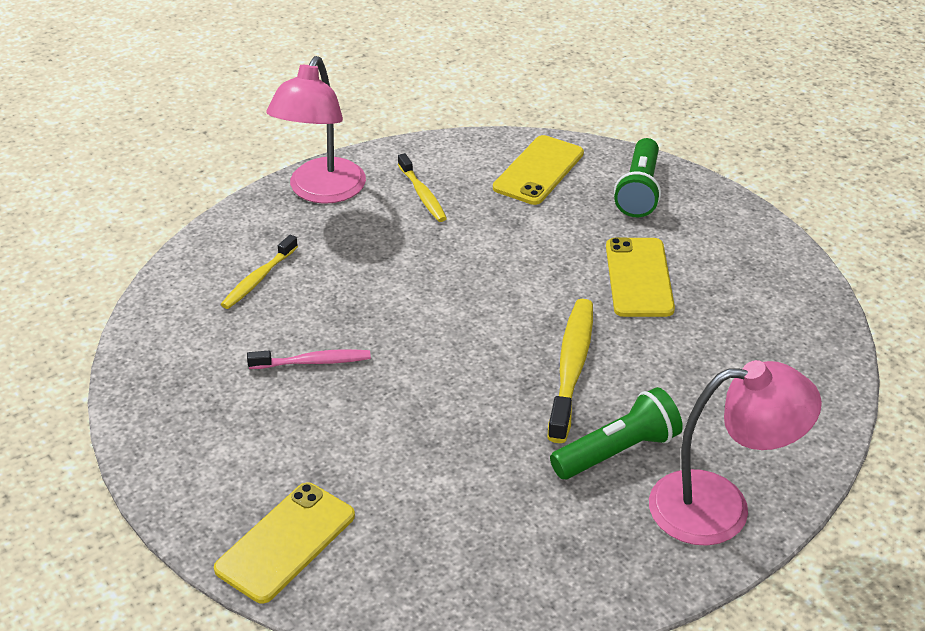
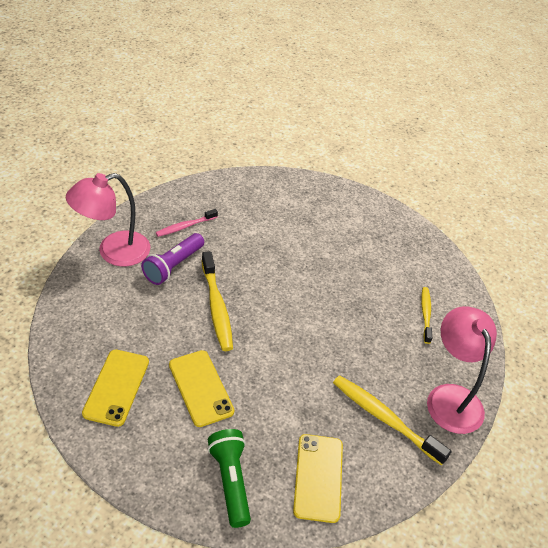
camera: 150 degrees right, 5 degrees up
yellow phone [214,483,355,604] -> yellow phone moved to [82,349,149,427]
pink toothbrush [247,349,371,369] -> pink toothbrush moved to [156,209,218,237]
yellow toothbrush [398,153,447,222] -> yellow toothbrush [333,375,452,466], size x1.63
green flashlight [550,387,683,479] -> purple flashlight [141,233,204,285]

